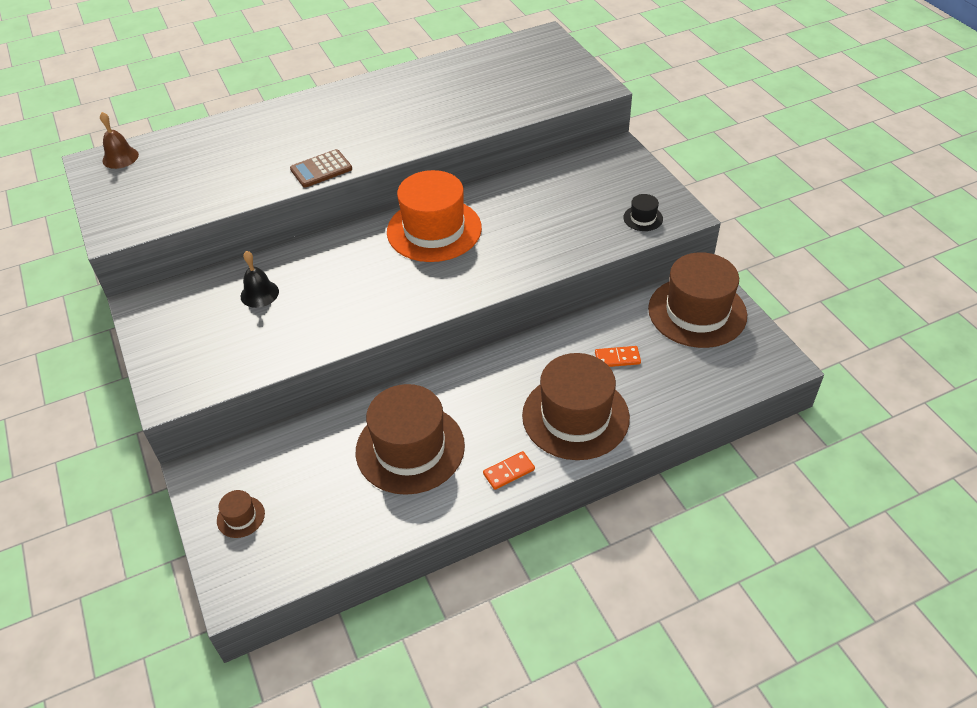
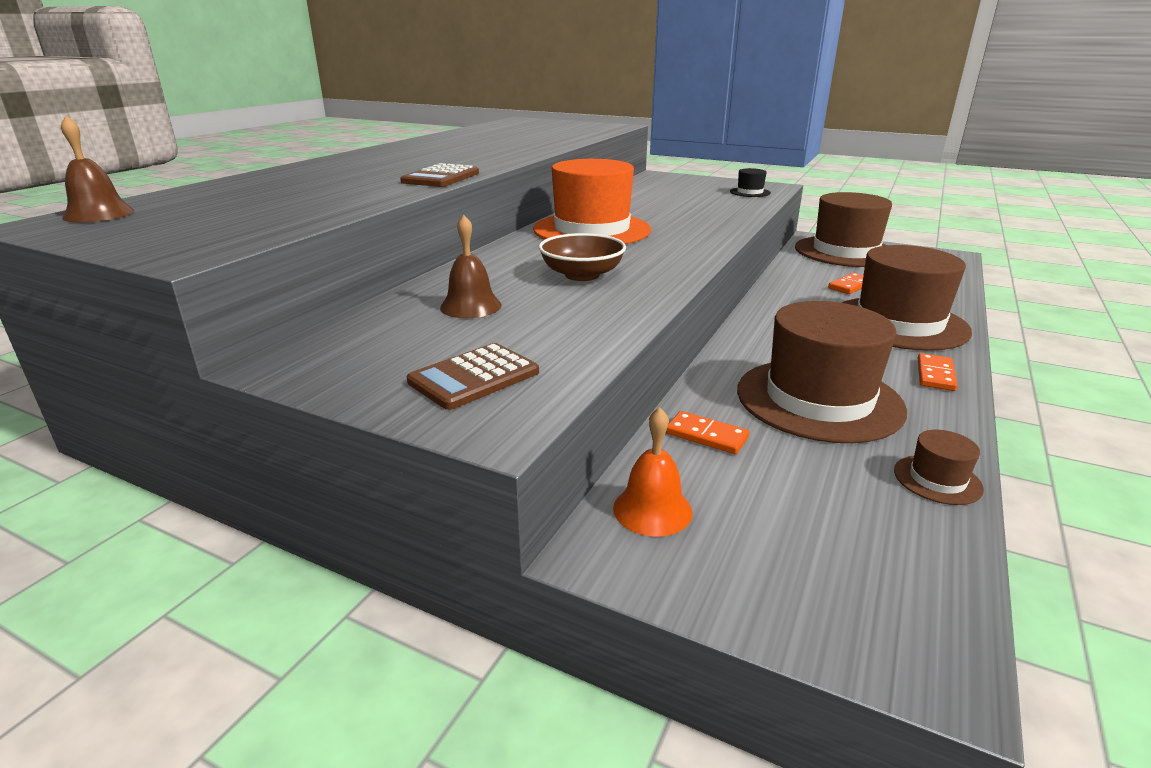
camera: 40 degrees left, 20 degrees down
brown hat [217,490,265,538] -> brown hat moved to [894,430,984,505]
black bell [240,251,279,308] -> brown bell [440,215,502,318]
none -> brown calculator [407,343,539,410]
none -> brown bowl [539,233,626,281]
none -> orange bell [613,407,692,537]
none -> orange domino [666,411,749,454]

